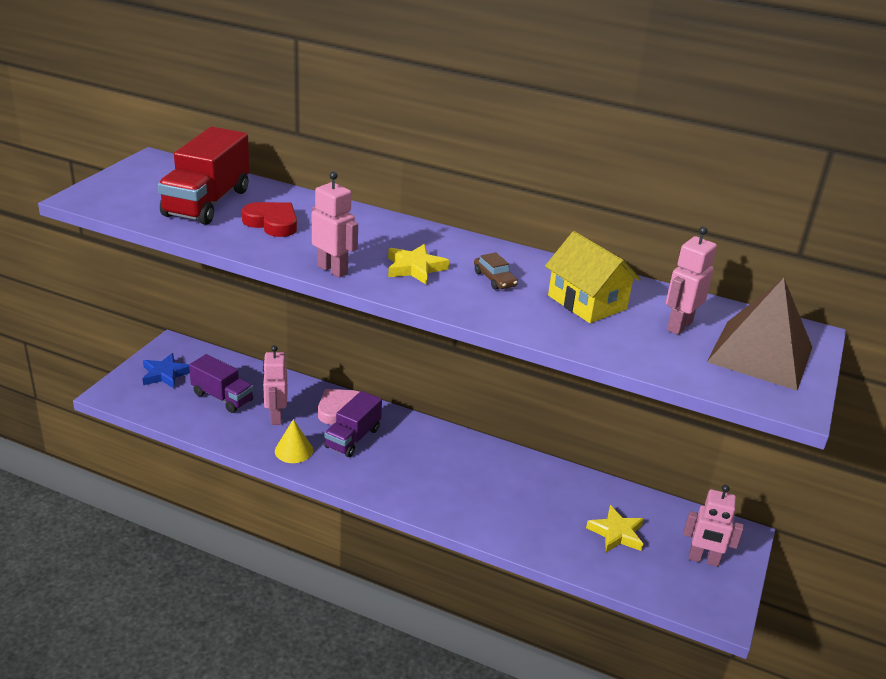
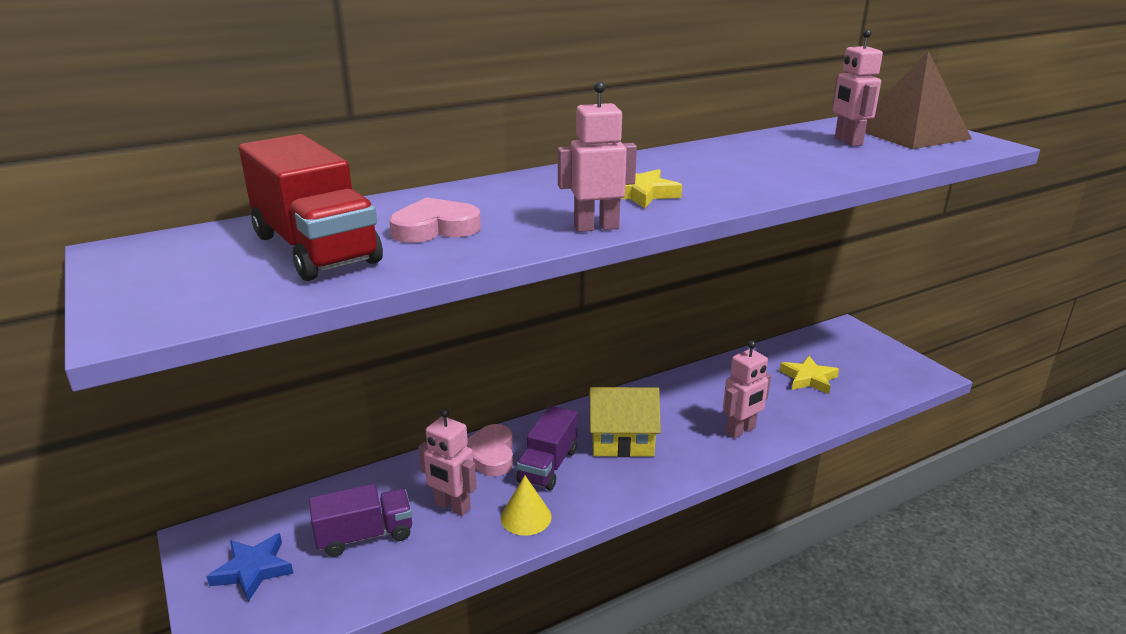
camera: 50 degrees left, 5 degrees down
red heart [242,202,297,237] -> pink heart [389,197,481,243]
purple truck [324,391,382,457] -> purple truck turned 45 degrees clockwise [517,405,578,490]
brown car [474,252,518,290] -> none
yellow house [545,231,641,323] -> yellow house moved to [589,387,661,457]
pink robot [683,485,744,567] -> pink robot moved to [723,341,771,439]

